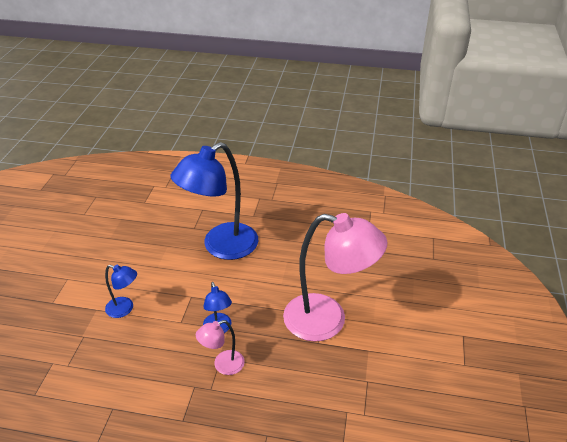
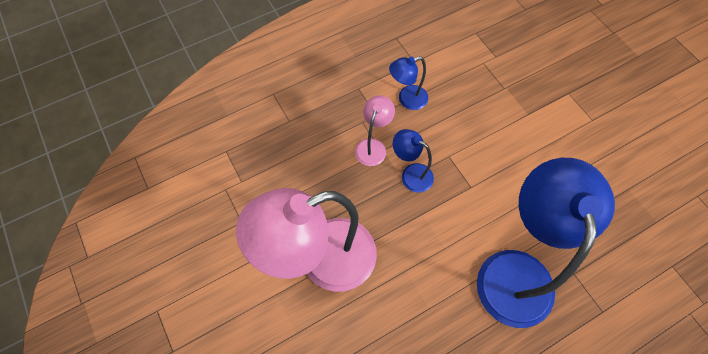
camera: 140 degrees right, 25 degrees up
blue lamp [105,265,137,318] -> blue lamp moved to [389,56,428,110]

